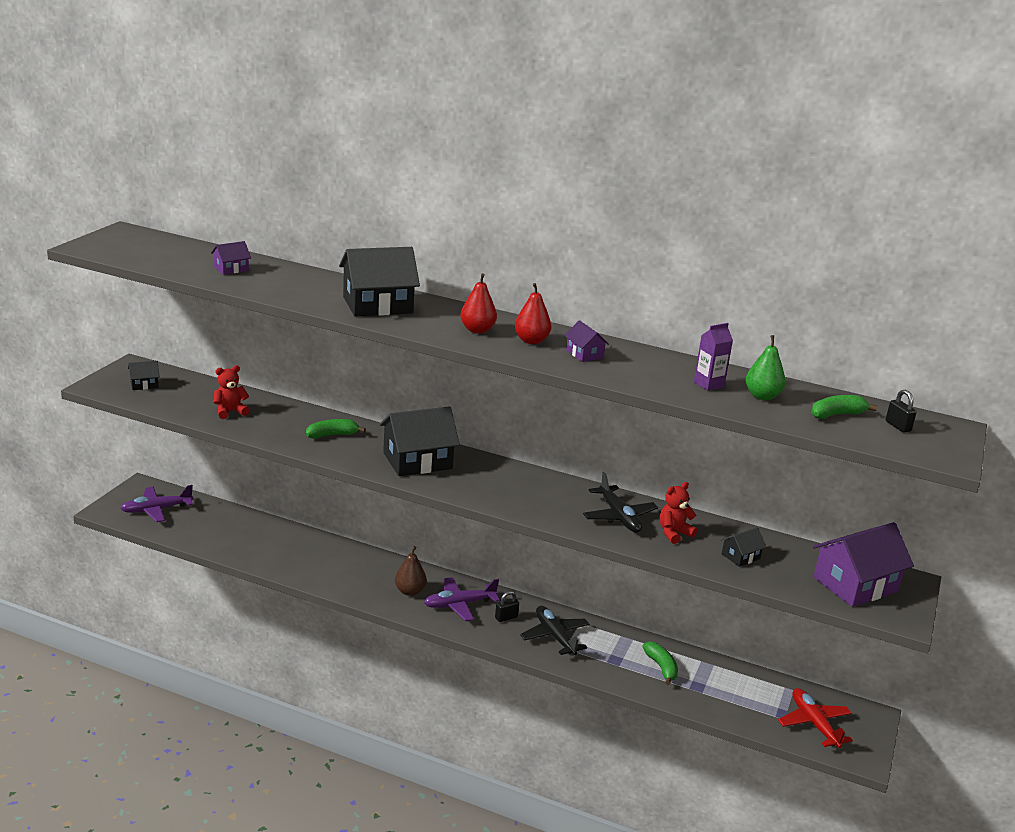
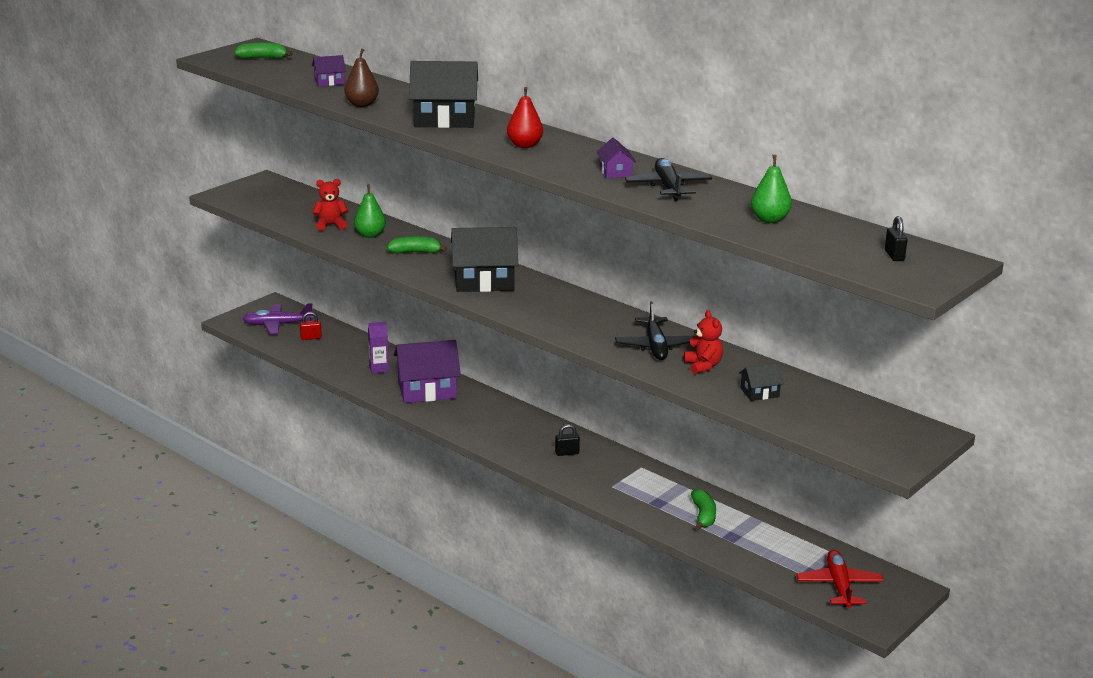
camera: 20 degrees right, 0 degrees up
black house [128,361,160,390] -> none
brown pear [395,546,427,596] -> brown pear moved to [344,49,379,107]
purple plane [424,577,500,621] -> none
red pear [514,283,551,344] -> none
black plane [520,606,590,655] -> black plane moved to [625,158,712,201]
red teddy bear [659,482,697,544] -> red teddy bear turned 90 degrees clockwise [684,310,723,374]
purple carton [694,323,733,391] -> purple carton moved to [368,322,389,374]
green banana [811,395,877,419] -> green banana moved to [234,43,293,59]
purple house [813,522,914,607] -> purple house moved to [394,340,461,403]
none -> red padlock [300,311,322,340]
none -> green pear [354,184,386,238]

